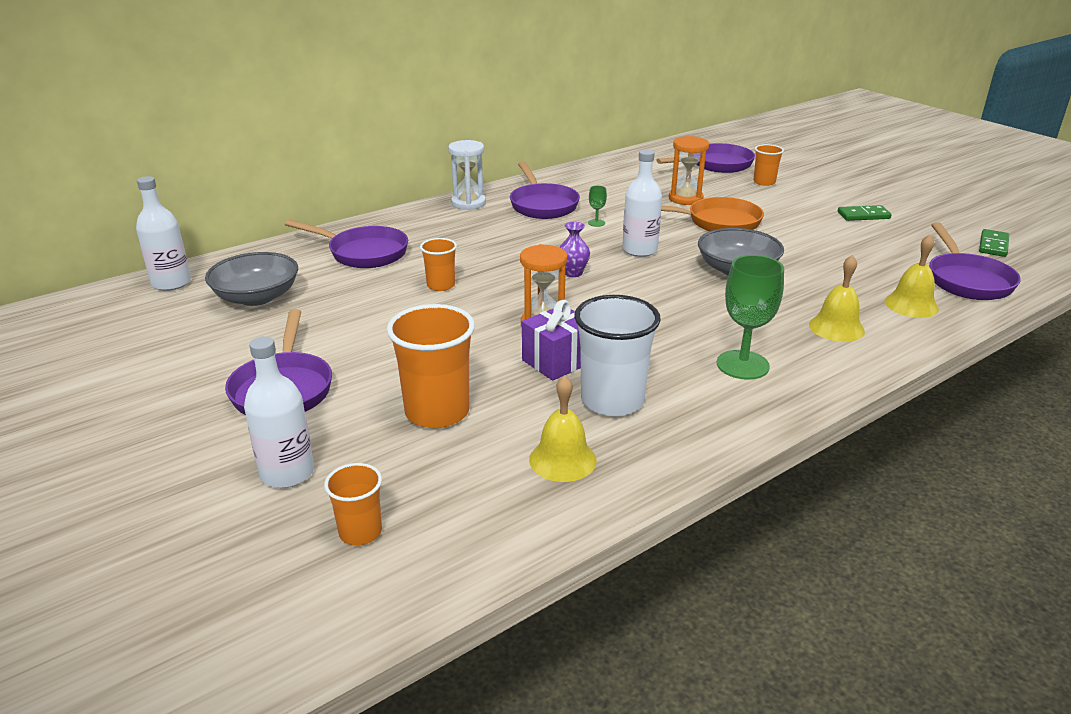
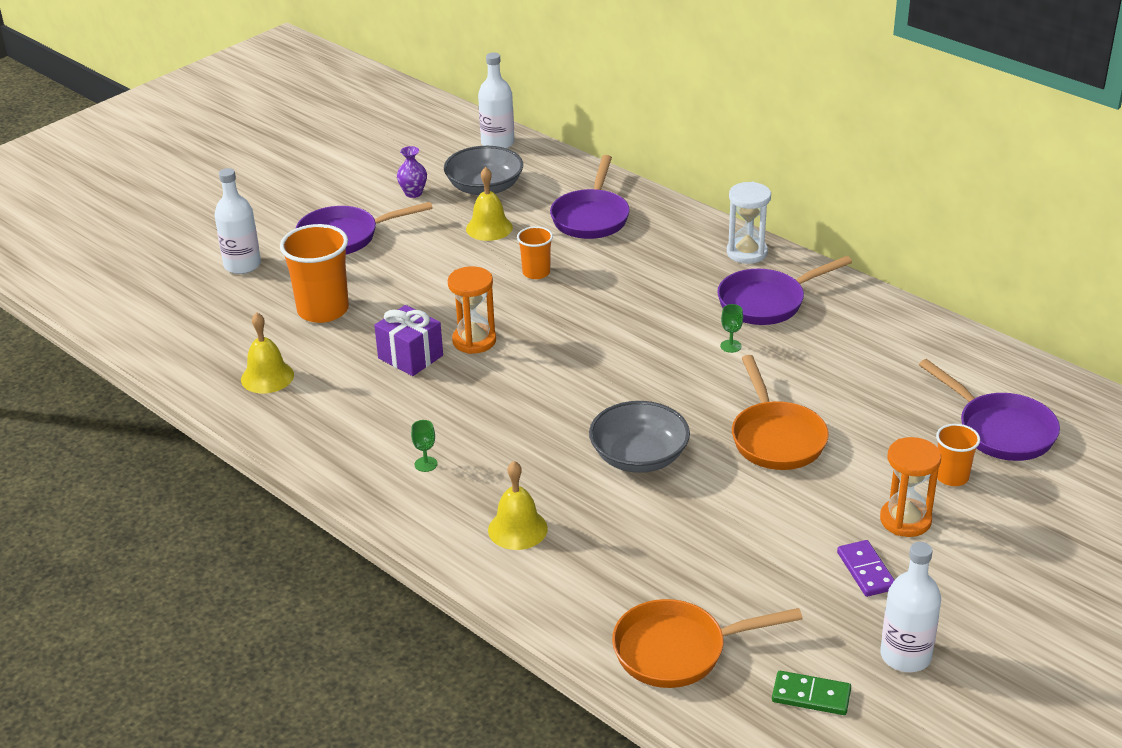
camera: 80 degrees right, 5 degrees up
orange cup [324,463,382,546] -> none
purple vase [559,222,590,277] -> purple vase moved to [397,146,427,198]
white cup [574,295,661,417] -> none
white bottle [622,149,662,257] -> white bottle moved to [880,542,941,672]
orange hourglass [669,136,709,205] -> orange hourglass moved to [880,437,941,537]
green goblet [717,255,784,380] -> green goblet [411,420,438,472], size x0.45
green domino [838,205,892,221] -> purple domino [837,540,894,597]
yellow bell [884,235,939,318] -> yellow bell moved to [466,167,513,241]
purple pan [929,222,1021,300] -> orange pan [612,599,803,688]

